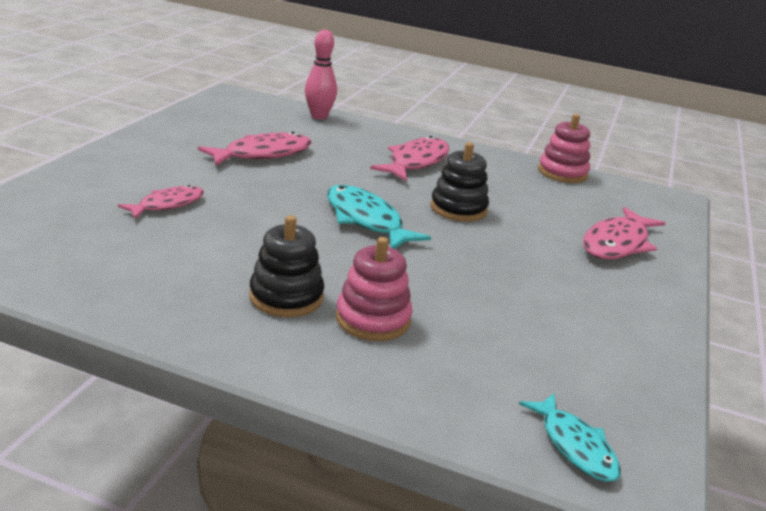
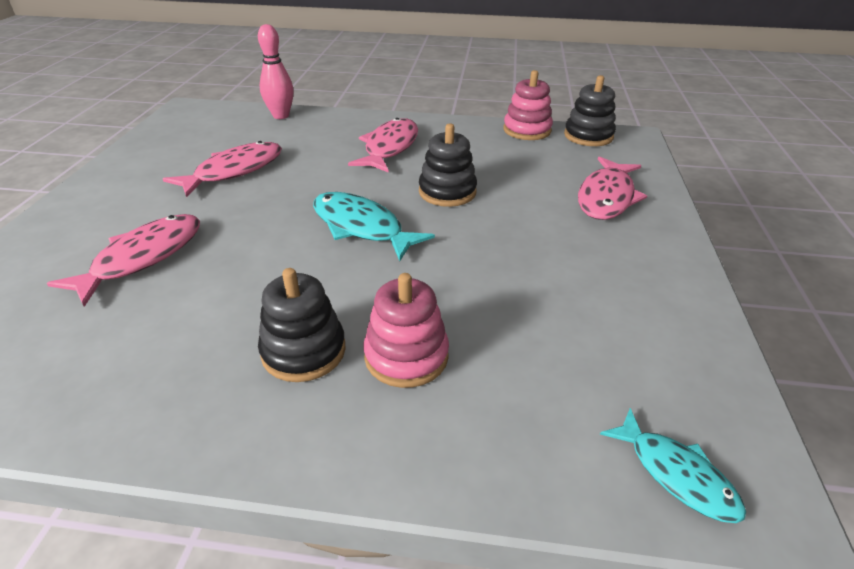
camera: 10 degrees left, 10 degrees up
pink fish [117,185,204,219] -> pink fish [47,214,200,307], size x1.55
none -> black stacking toy [564,75,616,146]

